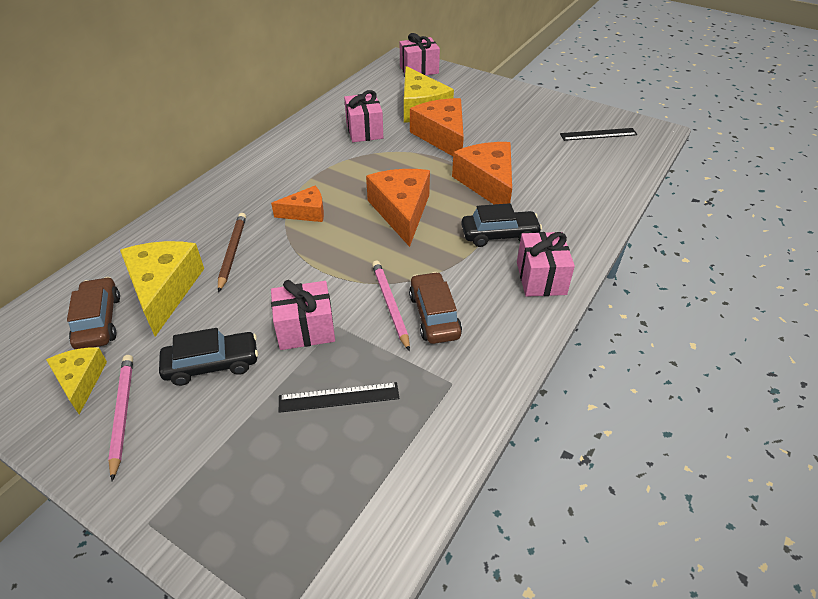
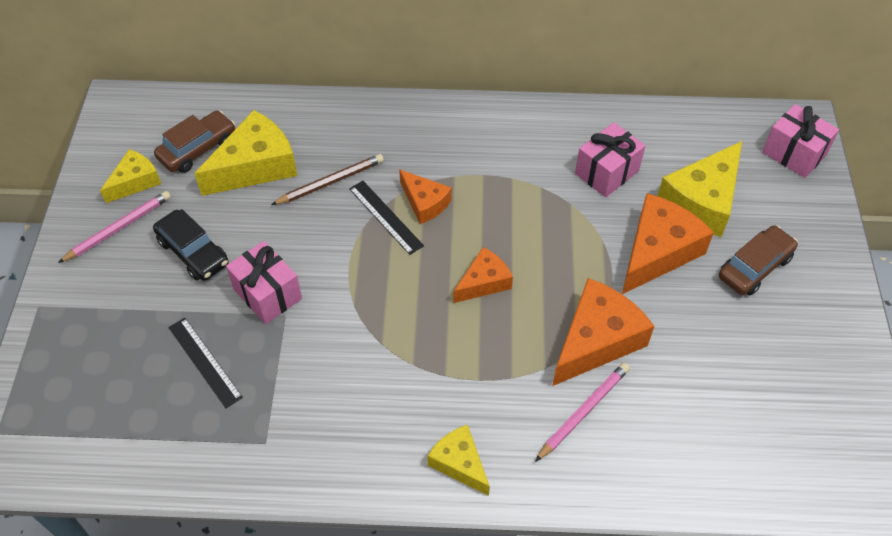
camera: 60 degrees right, 10 degrees up
orange cheese [366,169,430,247] -> orange cheese [454,247,513,303], size x0.58
pink pencil [372,261,410,352] -> pink pencil moved to [535,363,630,462]
brown car [409,272,462,344] -> brown car moved to [719,225,798,295]
black car [461,203,542,247] -> none
pink gift [517,232,575,297] -> yellow cheese [427,425,490,496]
black ruler [560,128,638,141] -> black ruler moved to [349,181,424,255]

